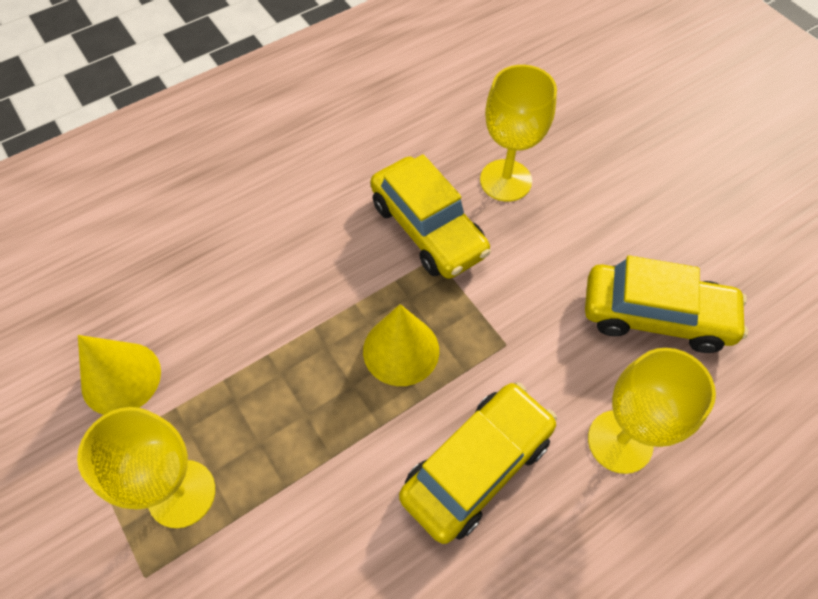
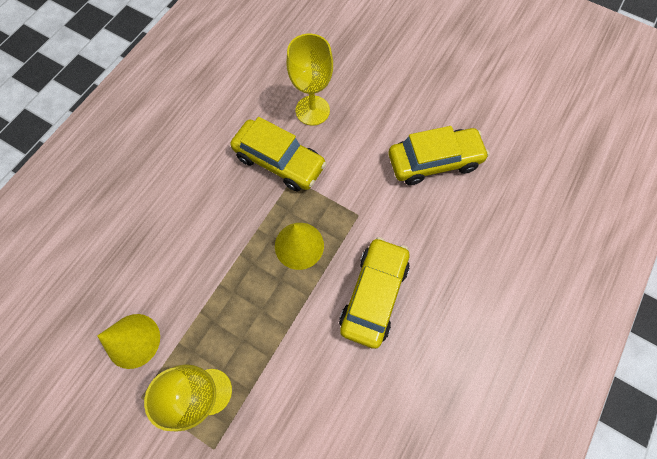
camera: 25 degrees left, 10 degrees up
yellow goblet [588,348,716,474] -> none

